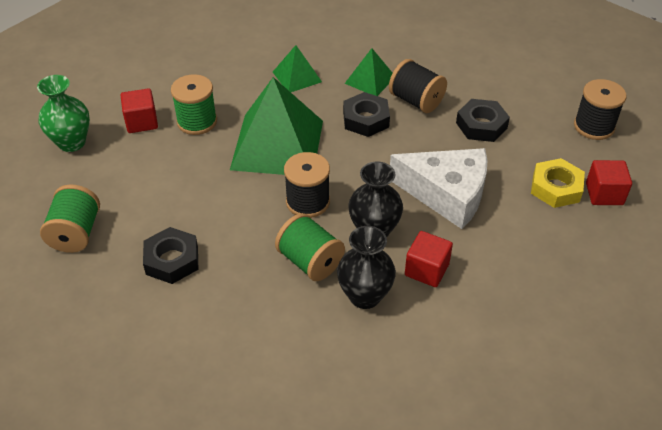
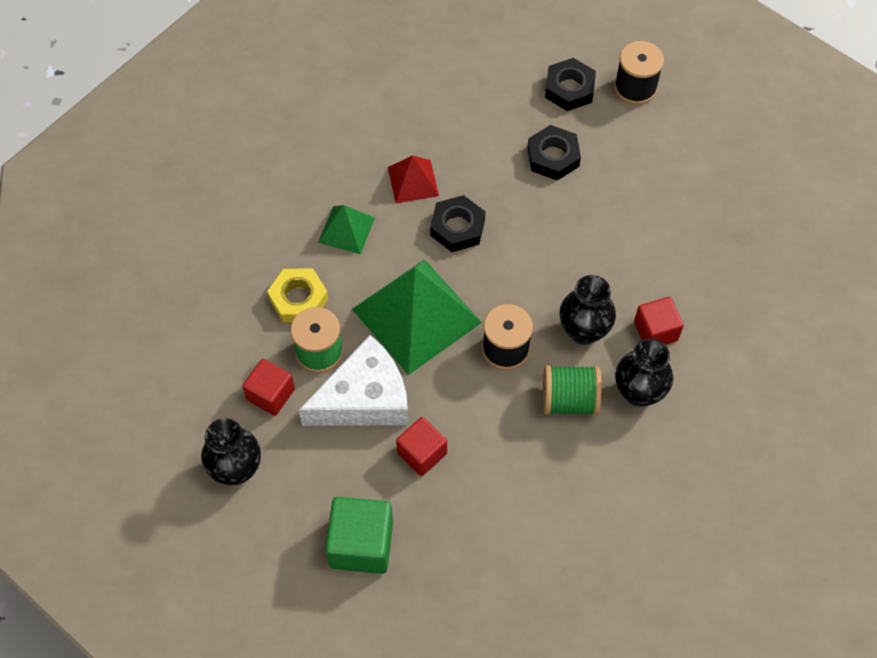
camera: 45 degrees left, 15 degrees up
green vase [37,75,90,152] -> black vase [201,418,261,485]
green spool [40,184,100,253] -> green cube [325,497,393,574]
black nut [143,227,199,284] -> black nut moved to [545,58,596,111]
green pyramid [344,48,393,96] -> red pyramid [388,155,439,203]
black spool [389,59,447,113] -> none
white cheese [390,148,487,229] -> white cheese moved to [299,335,409,426]
yellow nut [531,158,585,208] -> yellow nut moved to [267,269,328,322]
red cube [586,160,632,205] -> red cube moved to [396,417,447,476]

